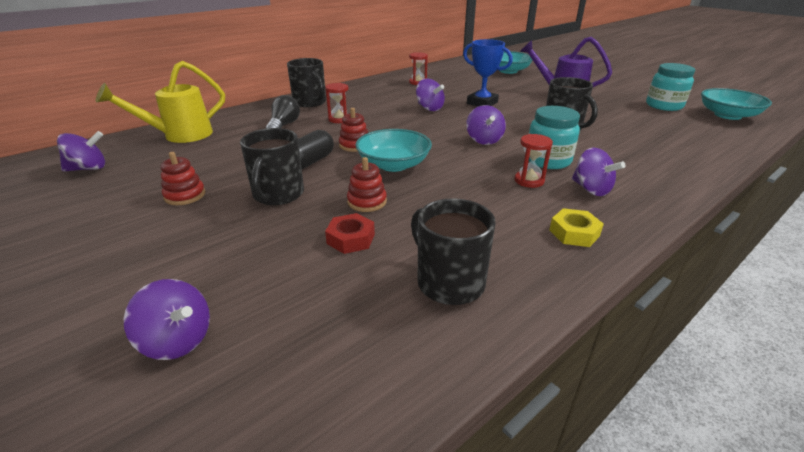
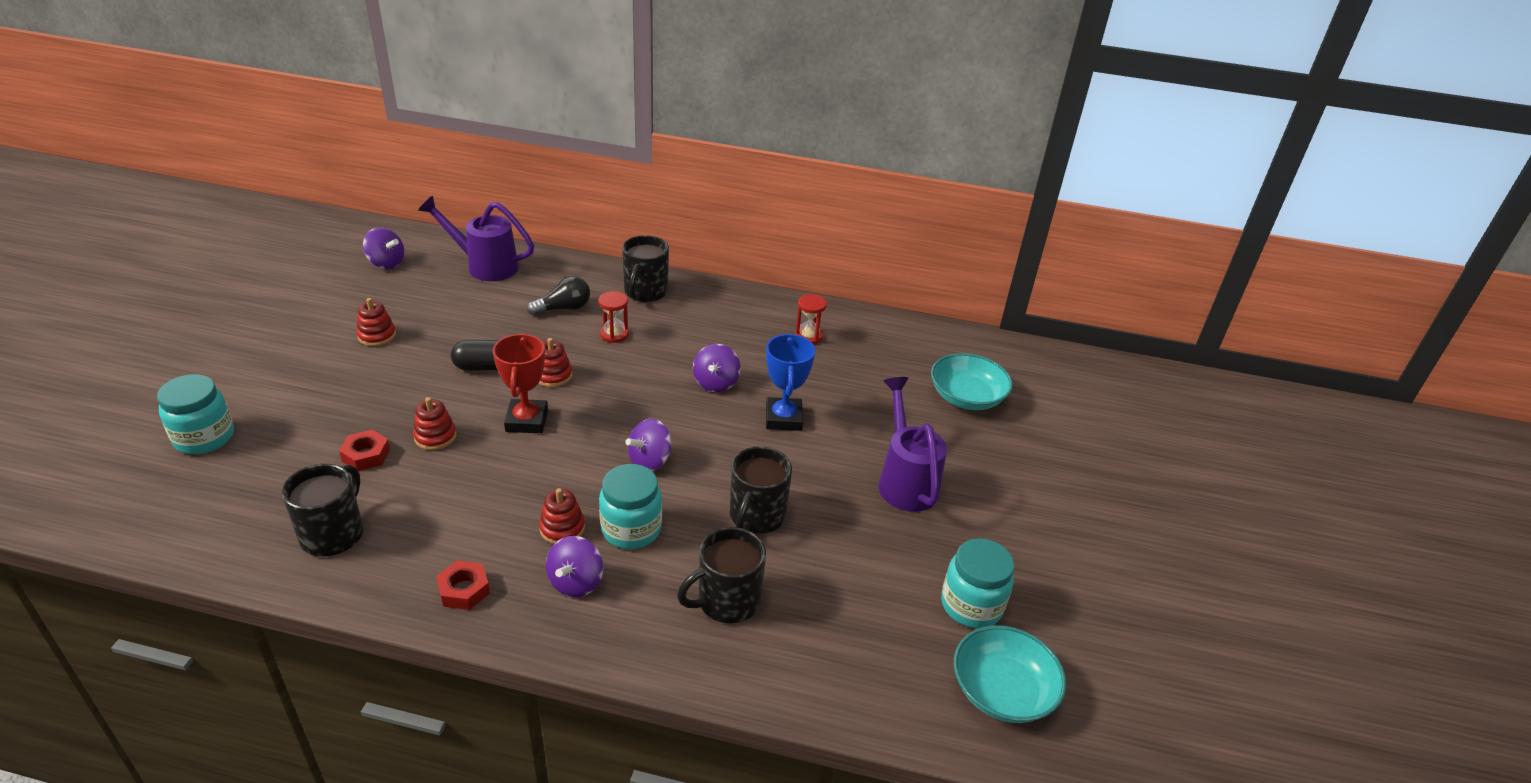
camera: 50 degrees right, 5 degrees up
yellow watering can [96,61,225,143] -> purple watering can [418,195,534,281]
purple spinning top [124,279,210,360] -> turquoise jar [157,374,234,454]
black mug [240,128,304,205] -> black mug moved to [677,527,766,623]
turquoise bowl [355,129,432,172] -> red trophy [493,333,548,433]
red hourglass [515,134,553,188] -> red stacking toy [539,488,585,544]
yellow nut [549,208,604,247] -> red nut [436,561,490,610]

